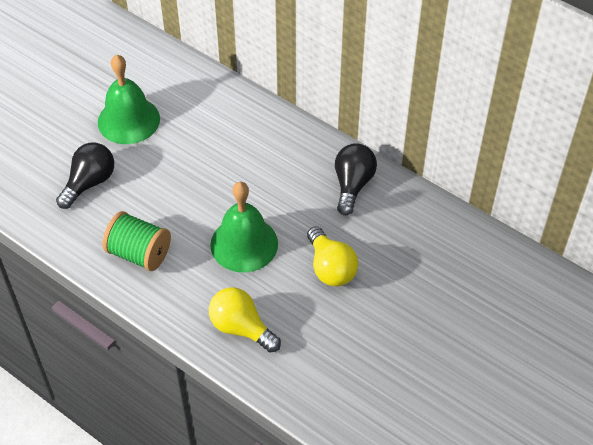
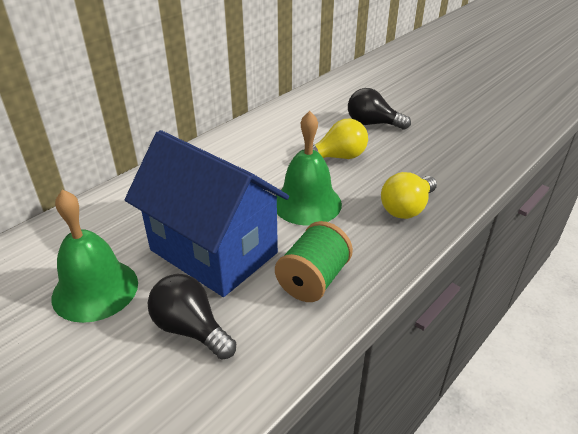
camera: 85 degrees left, 15 degrees down
black light bulb [335,143,377,215] -> black light bulb moved to [348,88,411,130]
none -> blue house [125,130,289,297]

